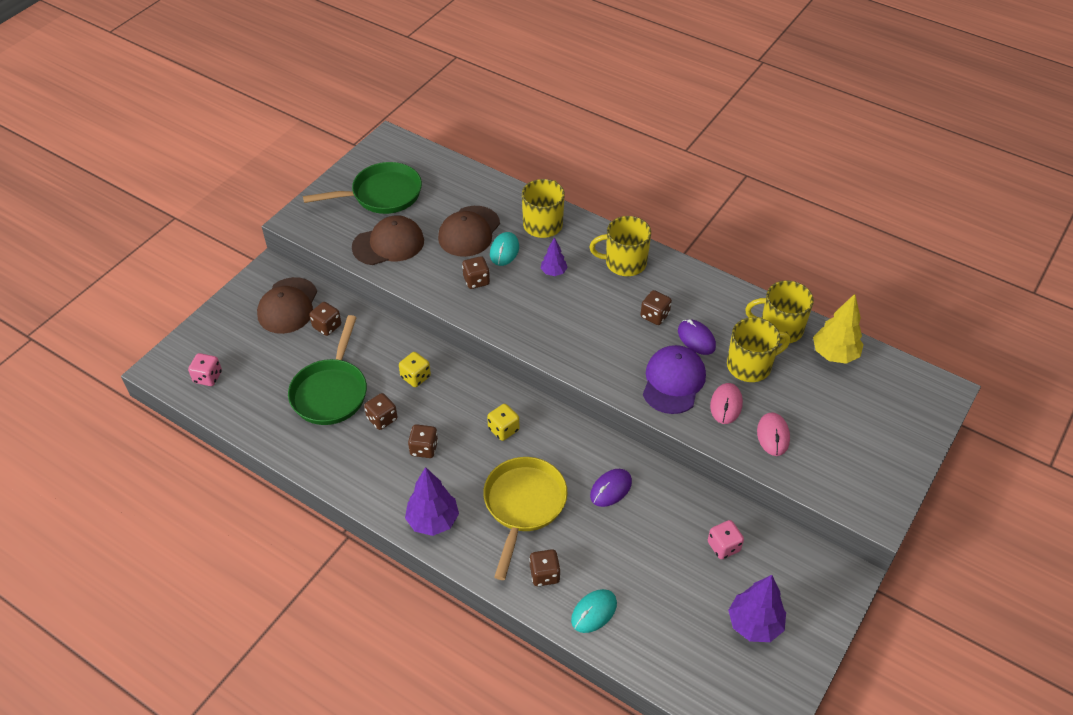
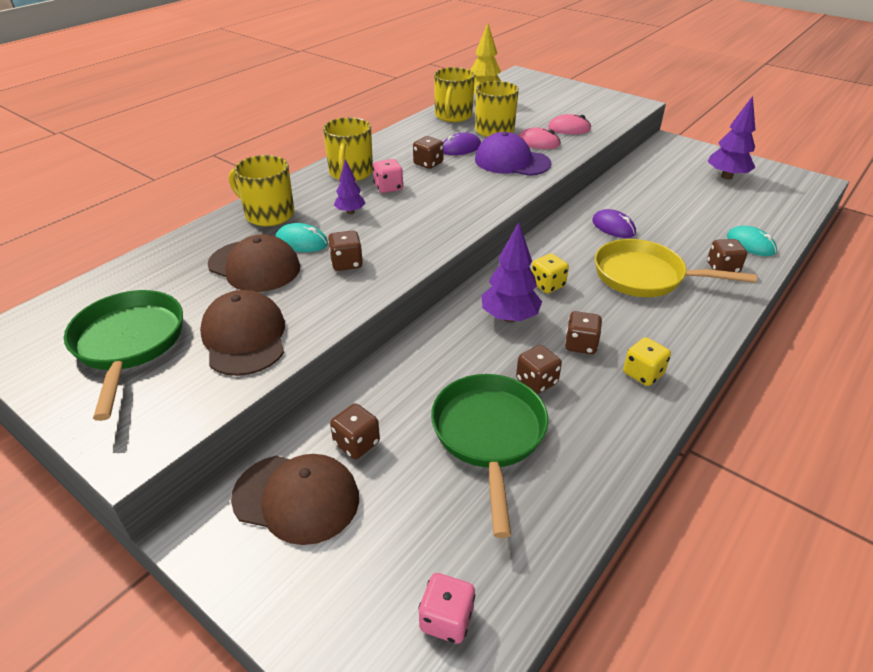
camera: 85 degrees left, 10 degrees down
green pan [288,315,367,425] -> green pan turned 105 degrees counterclockwise [431,374,548,538]
yellow dice [399,352,431,387] -> yellow dice moved to [623,337,671,386]
purple tree [405,467,459,536] -> purple tree moved to [481,222,542,322]
pink dice [708,520,744,559] -> pink dice moved to [373,159,403,193]

